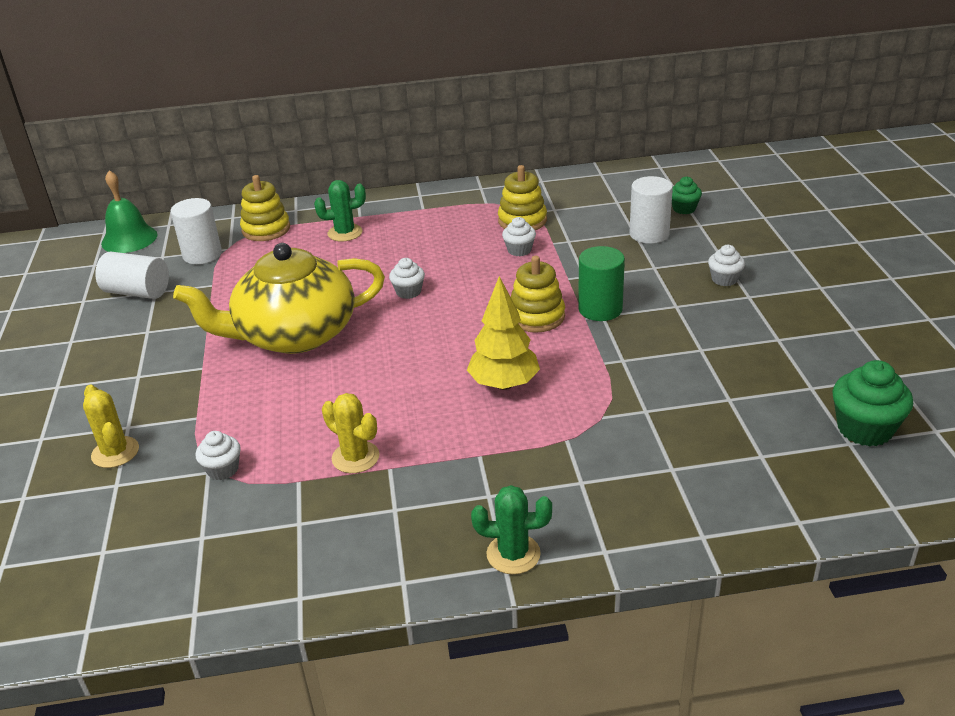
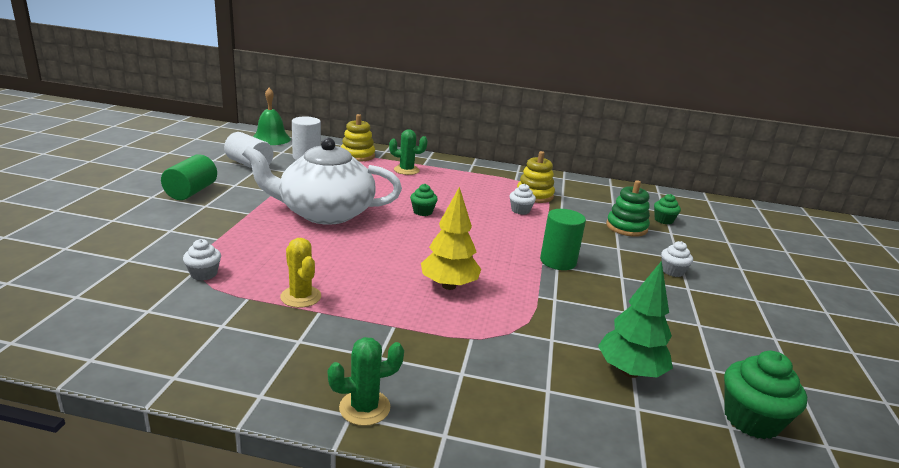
camera: 15 degrees right, 10 degrees down
yellow cactus [83,385,139,468] -> none
yellow teapot [173,243,385,354] -> white teapot [242,137,402,225]
white cupcake [389,258,425,299] -> green cupcake [410,184,438,216]
green cactus [471,485,552,574] -> green cactus turned 45 degrees counterclockwise [328,337,404,426]
yellow stacking toy [511,256,565,333] -> none
white cylinder [630,176,673,244] -> green stacking toy [606,180,650,237]
none -> green cylinder [161,154,217,200]
none -> green tree [598,261,673,378]

